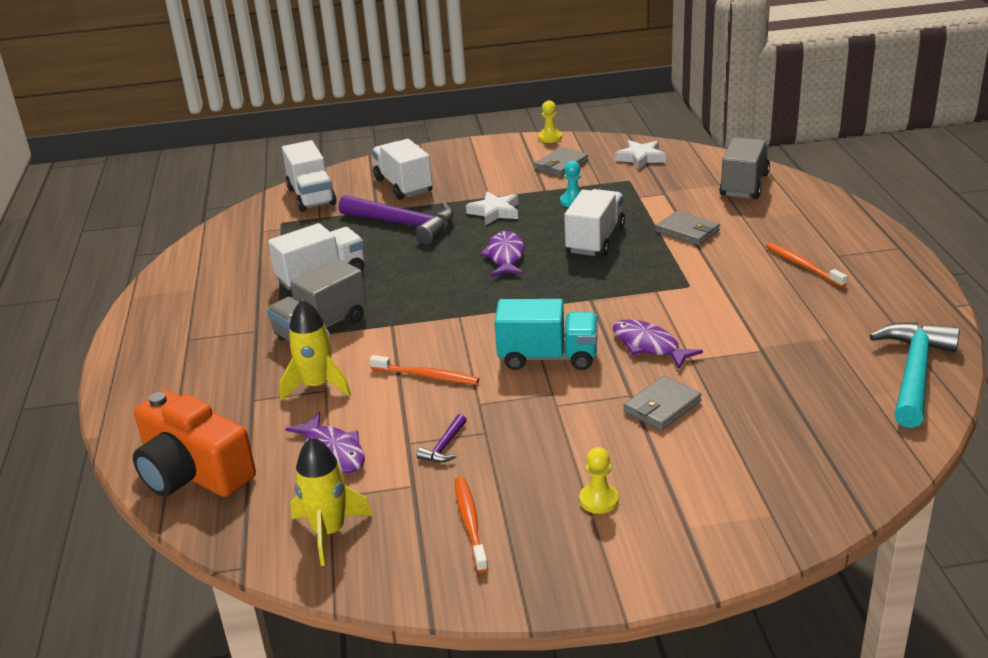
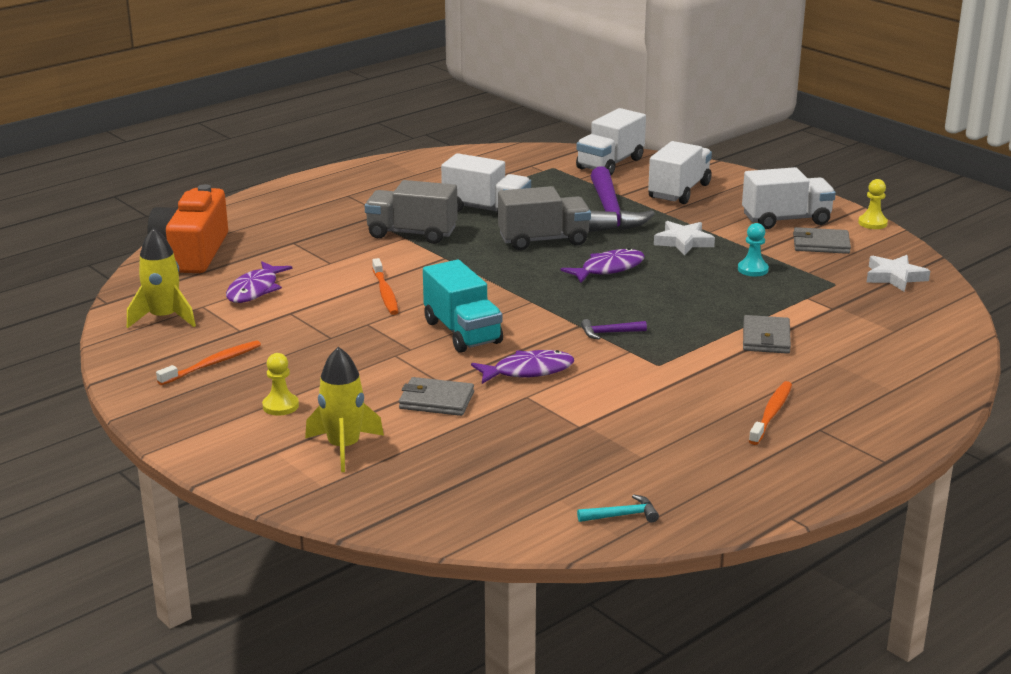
camera: 55 degrees right, 5 degrees down
yellow rocket [279,299,351,401] -> yellow rocket moved to [305,347,384,472]
purple hammer [417,414,466,462] -> purple hammer moved to [581,319,647,340]
white truck [564,189,625,257] -> white truck moved to [742,167,836,229]
purple fish [613,319,703,368] -> purple fish turned 60 degrees clockwise [471,350,574,384]
grey truck [719,138,770,199] -> grey truck moved to [498,186,591,251]
turquoise hammer [869,322,960,428] -> turquoise hammer [577,494,659,523], size x0.42

